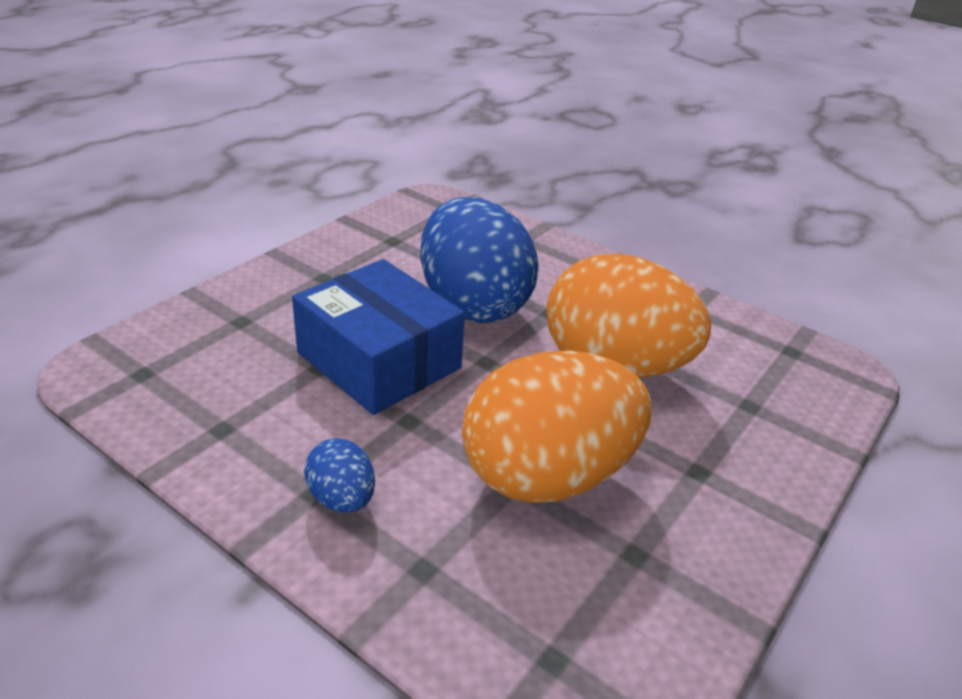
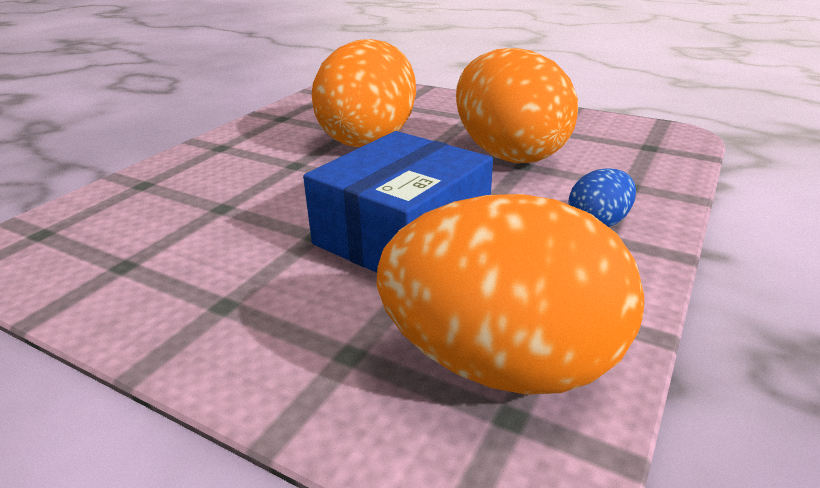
camera: 95 degrees left, 5 degrees down
blue egg [420,197,539,323] -> none
none -> orange egg [377,194,644,395]

